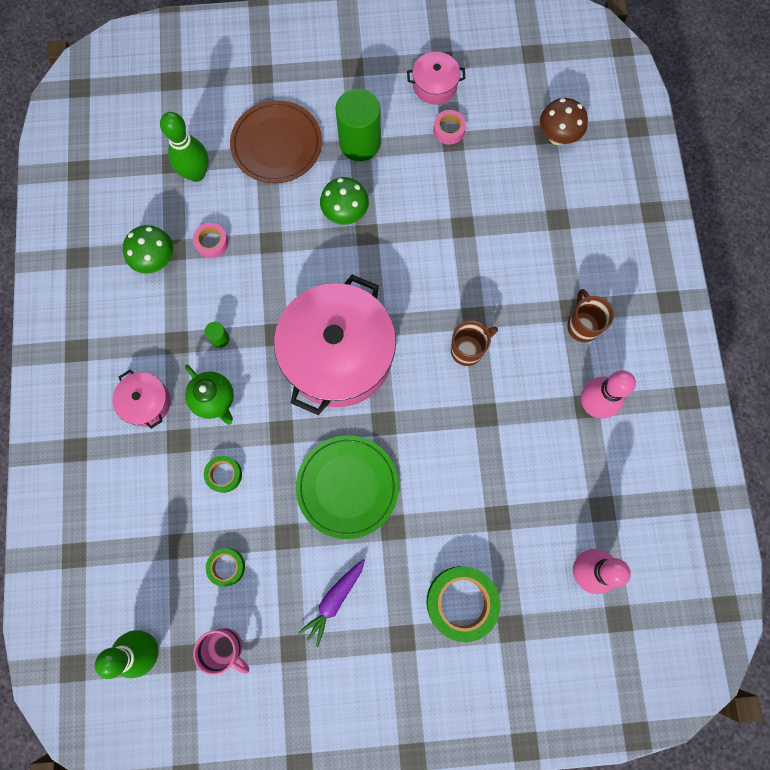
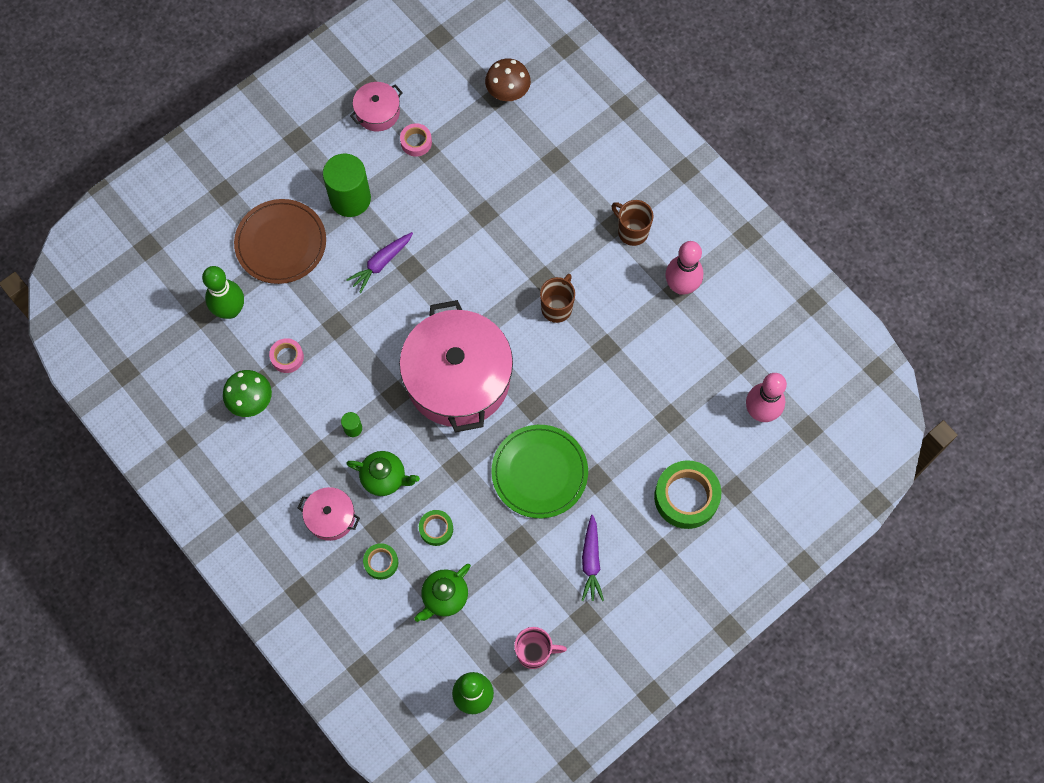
camera: 35 degrees left, 5 degrees down
green tape [206,548,245,587] -> green tape moved to [363,543,398,580]
green mushroom [320,177,369,225] -> purple carrot [346,232,413,293]
none -> green teapot [414,564,471,622]

